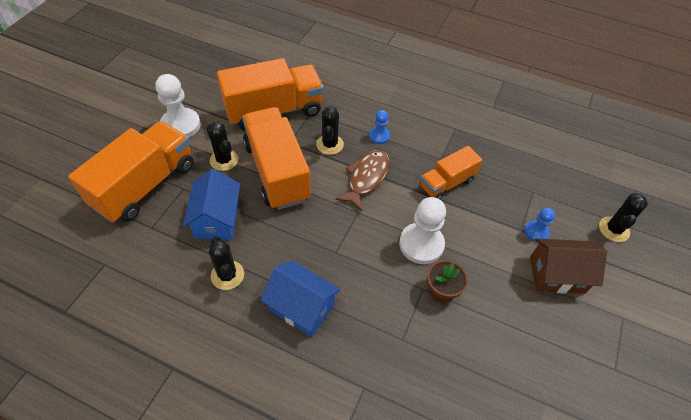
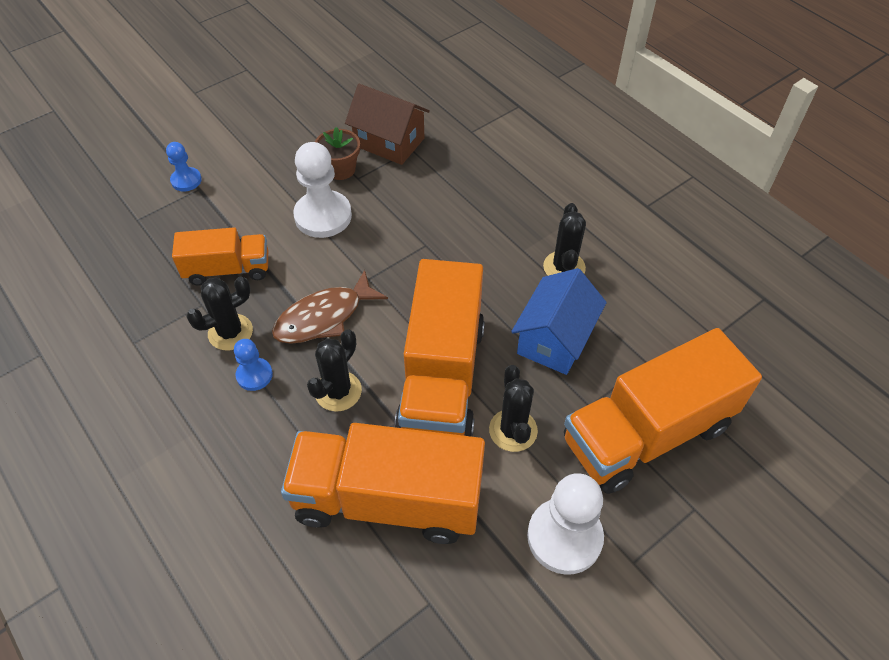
camera: 150 degrees left, 0 degrees up
blue house [260,260,341,337] -> none
brown house [530,238,607,294] -> brown house moved to [345,84,430,165]
black cactus [599,193,648,242] -> black cactus moved to [186,276,253,351]

